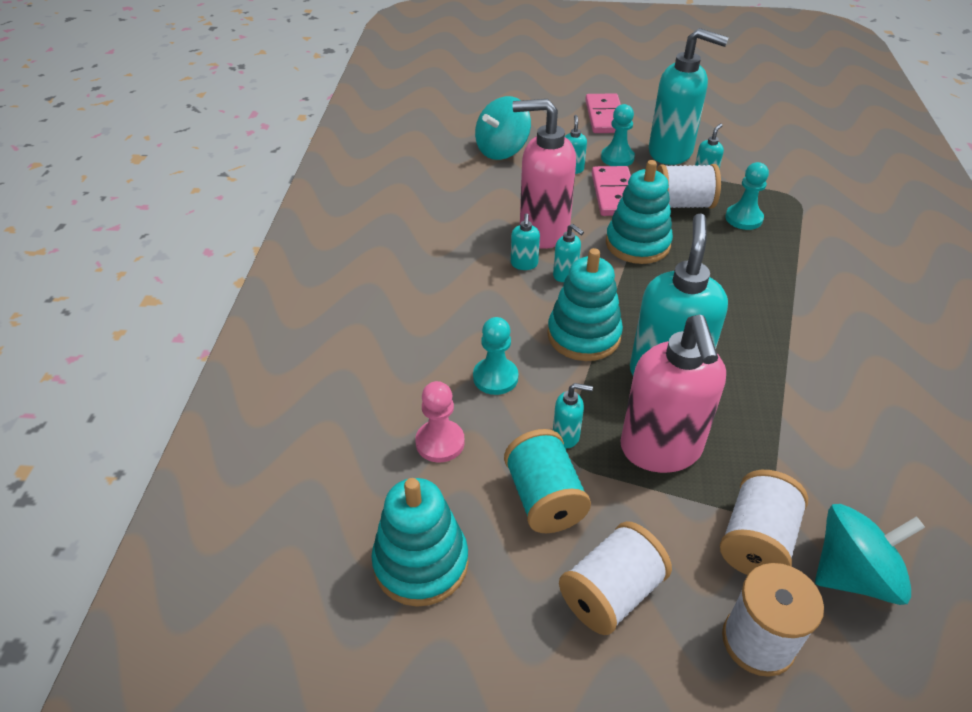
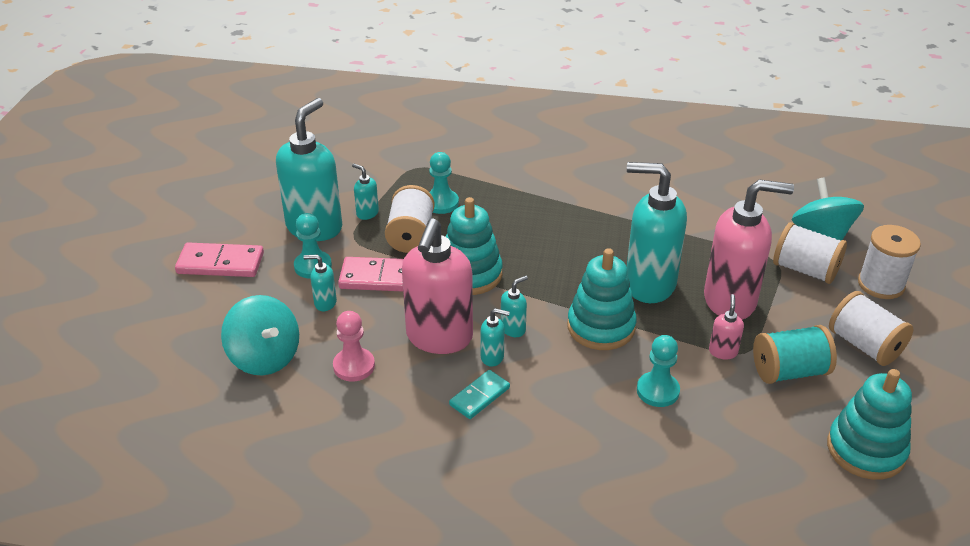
camera: 85 degrees left, 5 degrees down
pink pawn [415,381,465,463] -> pink pawn moved to [333,311,375,381]
turquoise soap dispenser [553,383,593,448] -> pink soap dispenser [709,294,744,360]
none -> turquoise domino [449,370,510,419]

